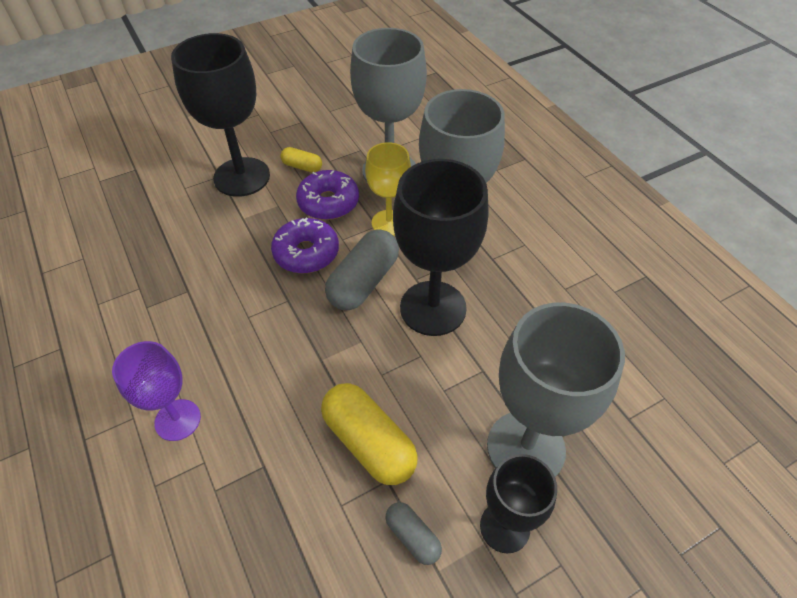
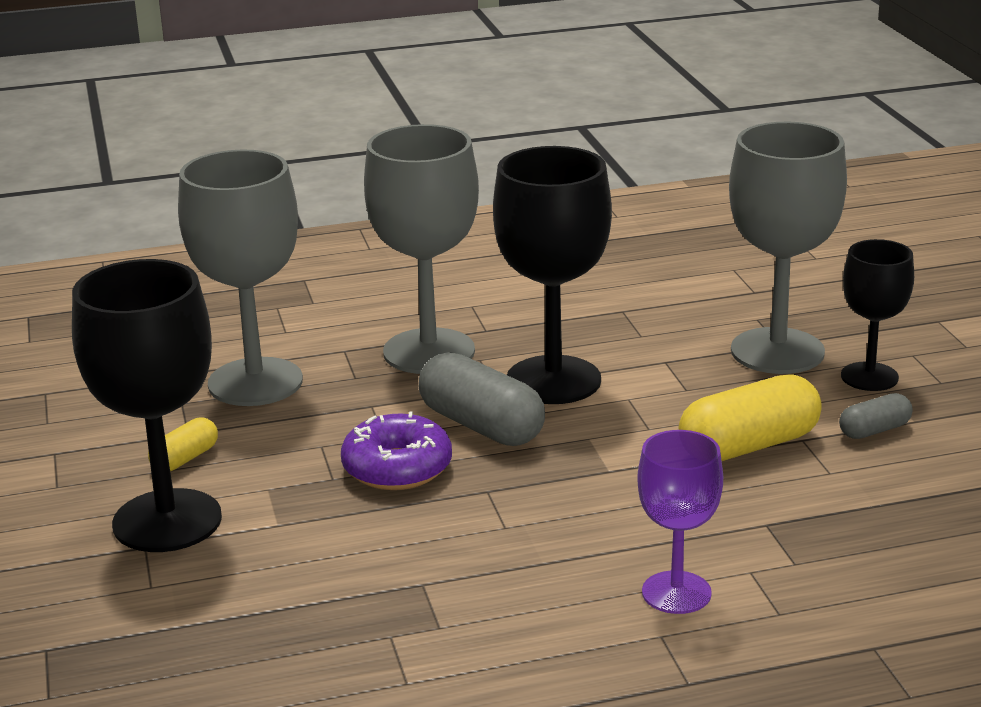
camera: 75 degrees left, 25 degrees down
purple donut [296,170,359,220] -> none
yellow goblet [365,142,411,236] -> none

